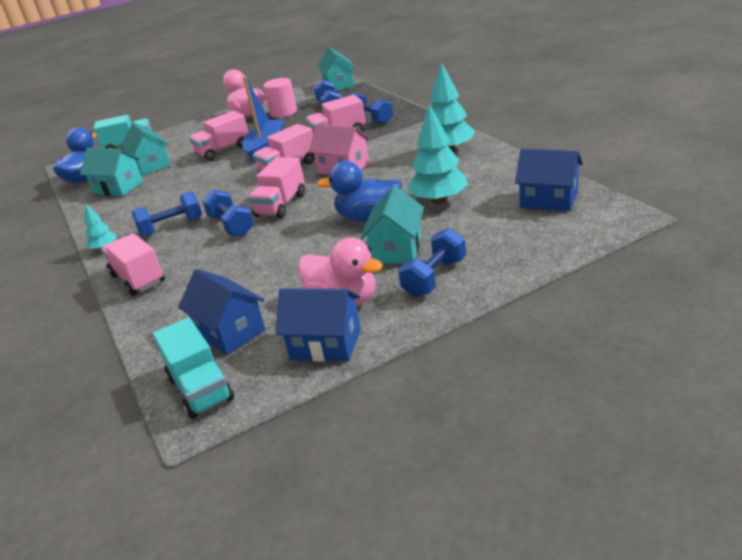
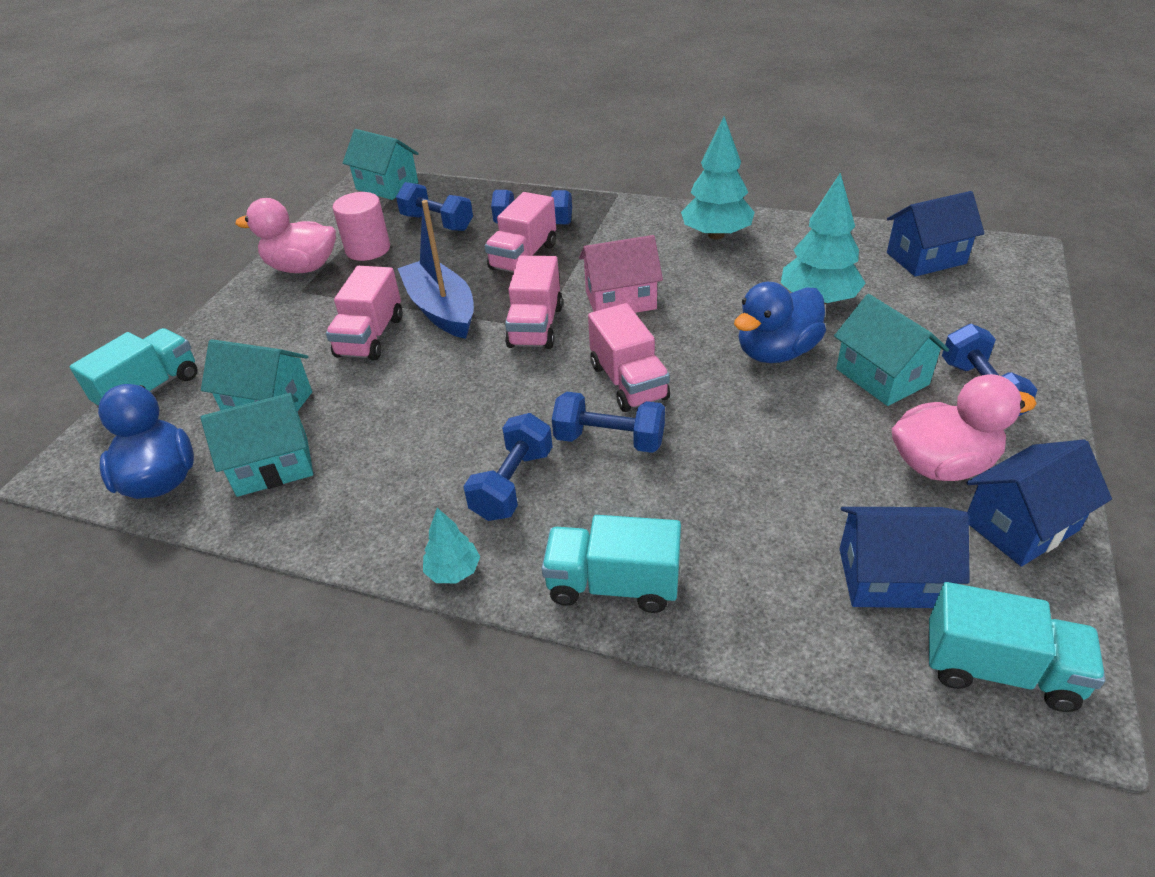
camera: 45 degrees left, 10 degrees up
pink truck [101,233,165,296] -> turquoise truck [541,515,681,613]

